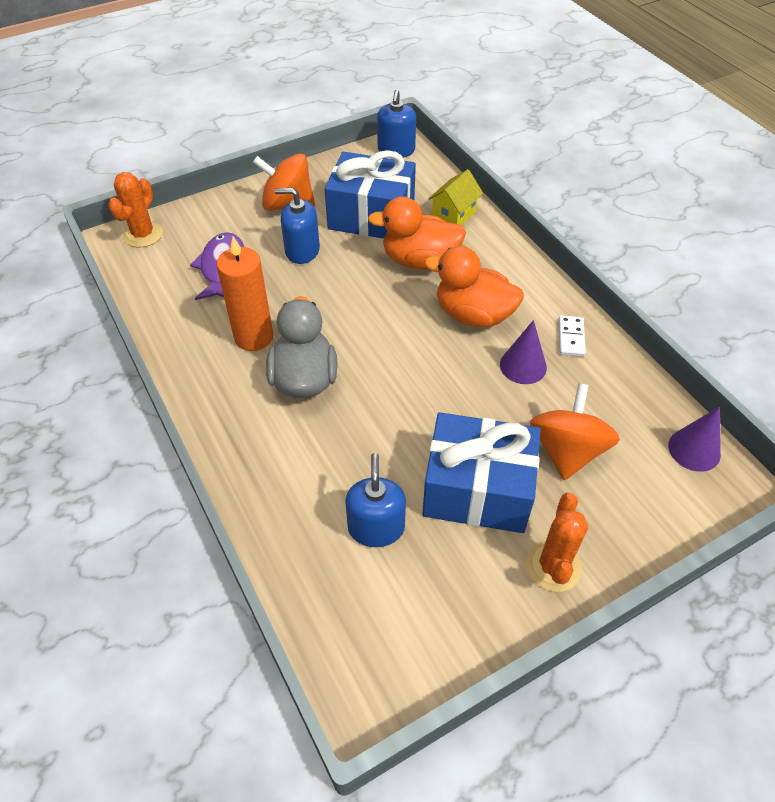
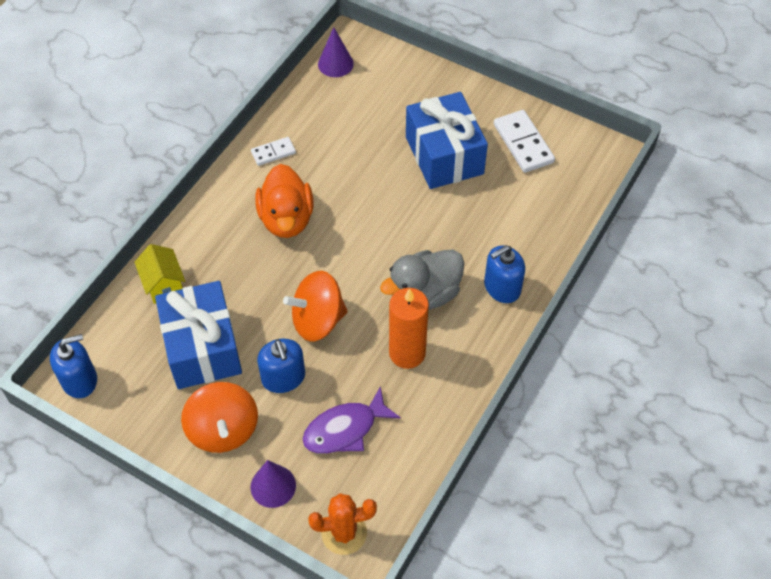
camera: 120 degrees left, 5 degrees up
blue soap dispenser [345,453,406,547] -> blue soap dispenser moved to [484,245,525,303]
orange duck [368,196,466,270] -> none
yellow house [428,169,483,225] -> yellow house turned 60 degrees clockwise [134,244,185,304]
purple cone [500,320,547,384] -> purple cone moved to [251,460,296,508]
orange cactus [526,493,588,592] -> none
orange spinning top [530,383,620,480] -> orange spinning top moved to [283,271,348,341]
none -> white domino [494,110,555,173]

